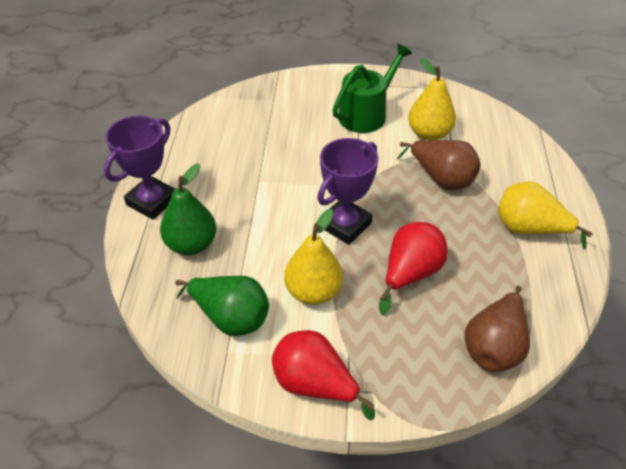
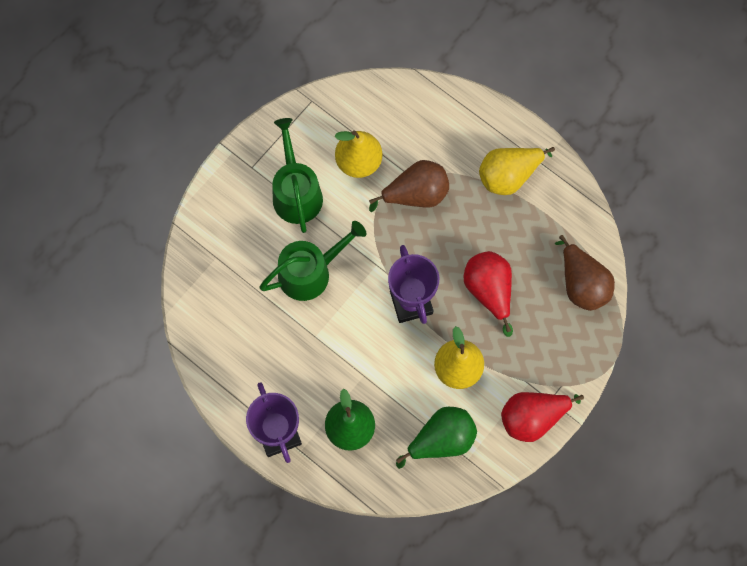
camera: 55 degrees left, 25 degrees up
none -> green watering can [259,221,366,301]

